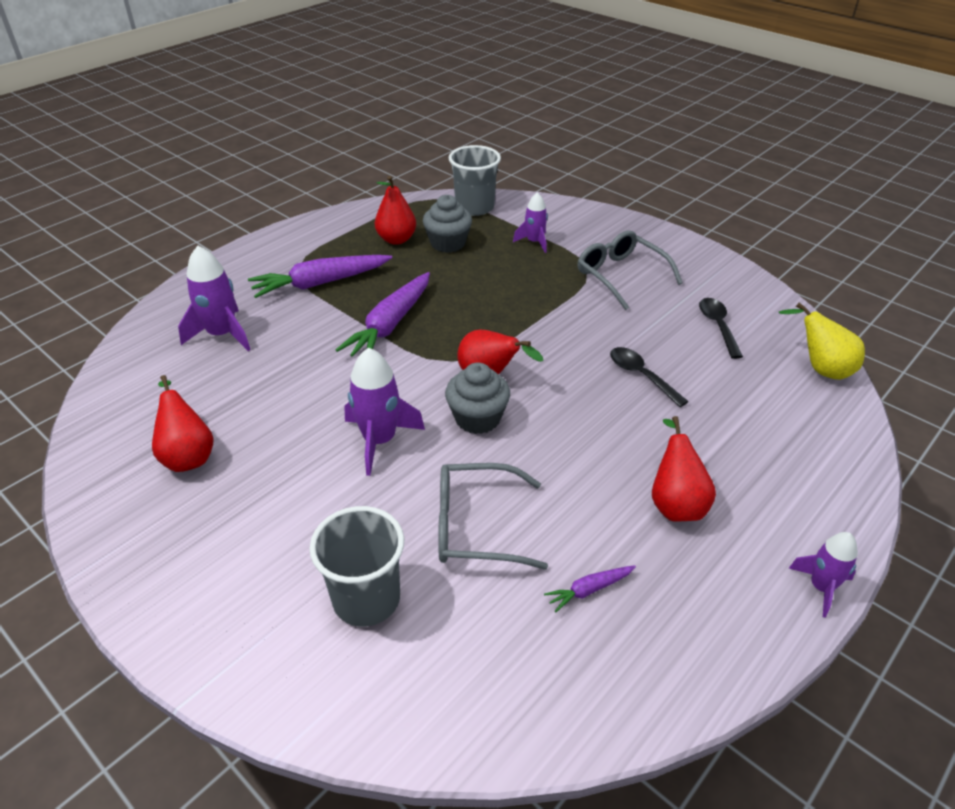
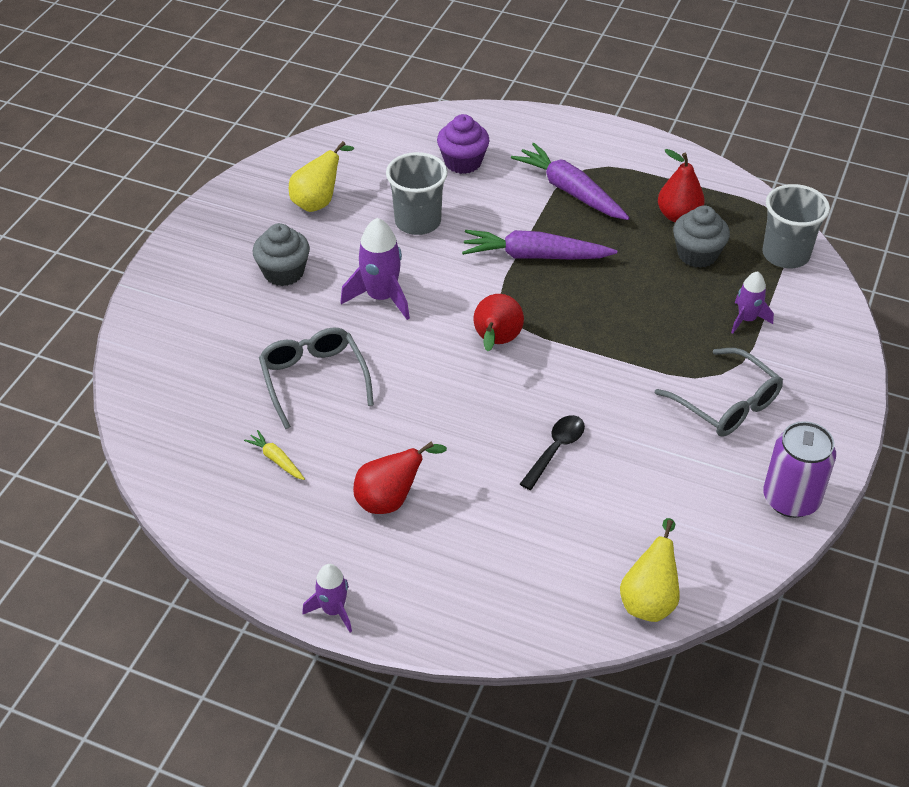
camera: 70 degrees right, 5 degrees up
red pear [152,375,214,472] -> yellow pear [289,141,354,212]
purple rocket [178,246,251,351] -> purple cupcake [437,114,490,174]
grey cup [309,506,404,627] -> grey cup moved to [386,152,448,235]
grey cupcake [445,362,510,434] -> grey cupcake moved to [253,223,310,286]
purple carrot [544,565,636,613] -> yellow carrot [244,430,305,480]
grey glasses [578,230,683,310] -> grey glasses turned 105 degrees clockwise [655,348,783,437]
black spoon [699,298,743,359] -> none
none -> purple can [763,421,836,518]

